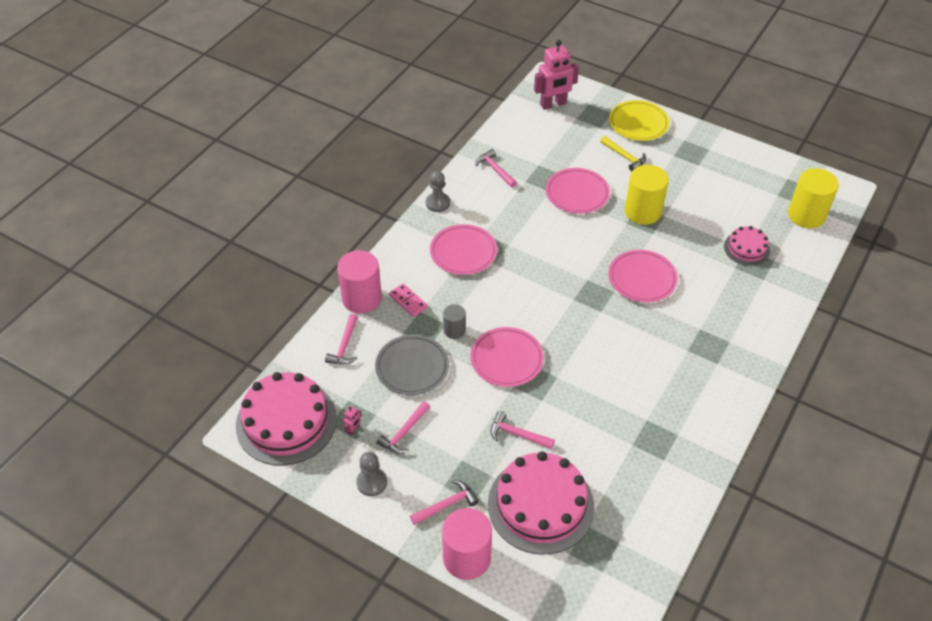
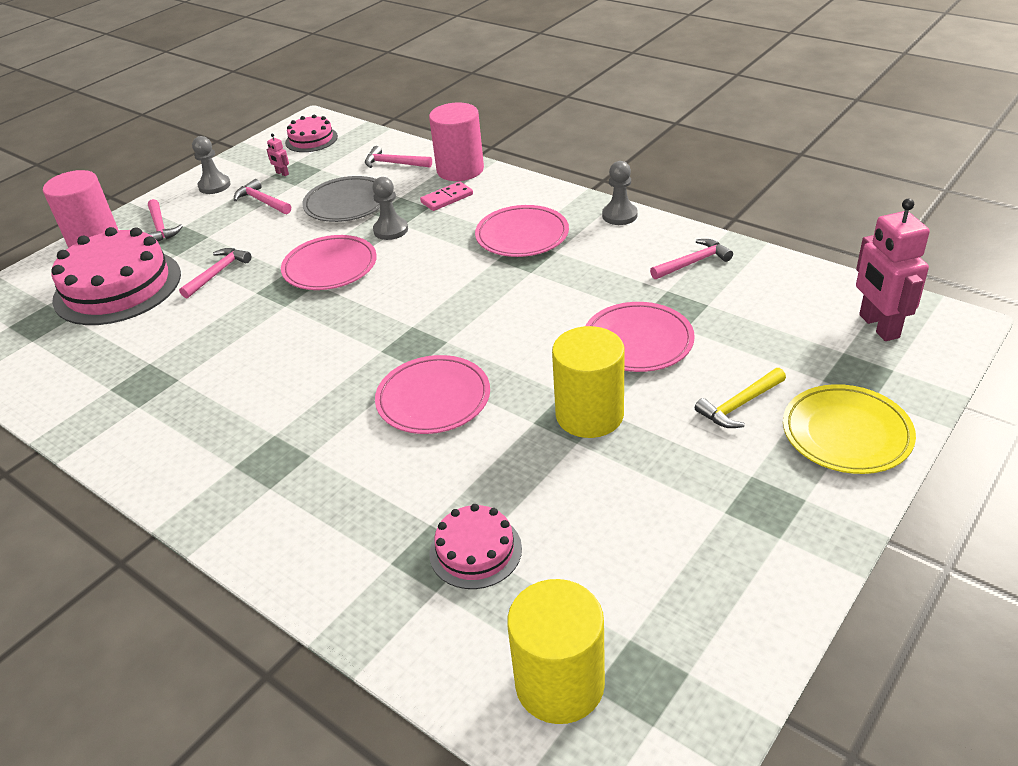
camera: 100 degrees right, 10 degrees down
pink cake [236,372,337,466] -> pink cake [285,115,338,152], size x0.52
grey cylinder [443,304,466,339] -> grey pawn [372,177,408,240]

